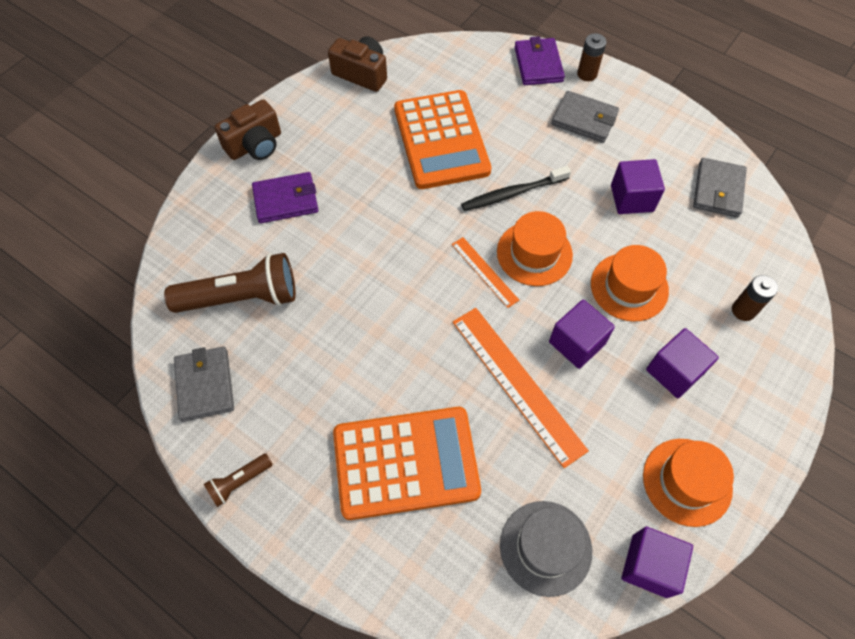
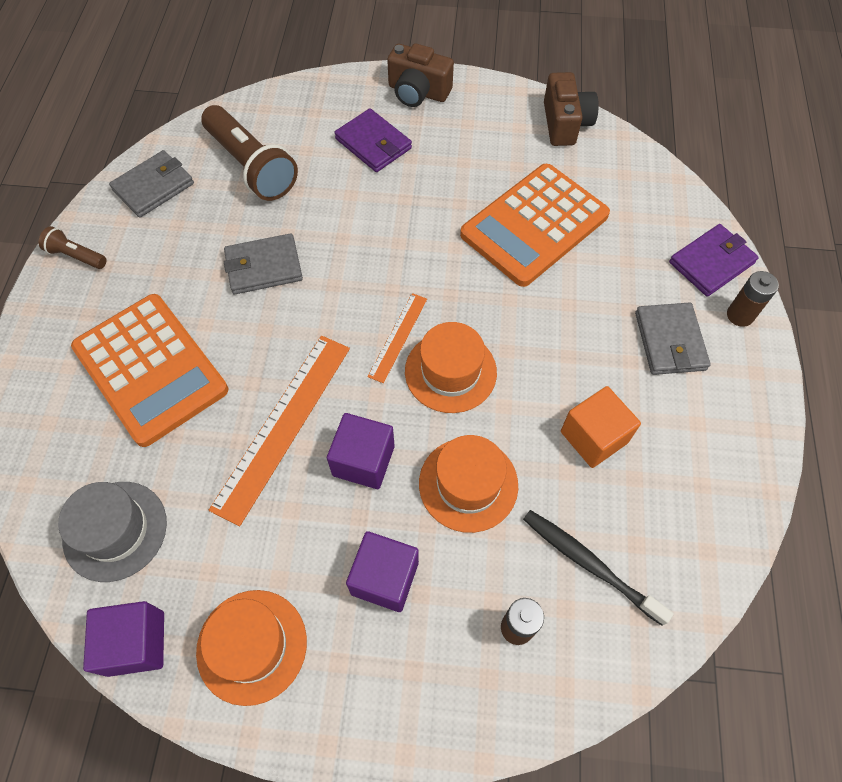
camera: 60 degrees right, 0 degrees up
black toothbrush [461,166,571,211] -> black toothbrush moved to [523,510,674,626]
purple cube [611,159,665,214] -> orange cube [561,386,641,468]
grey wallet [693,158,747,218] -> grey wallet moved to [224,233,303,294]

